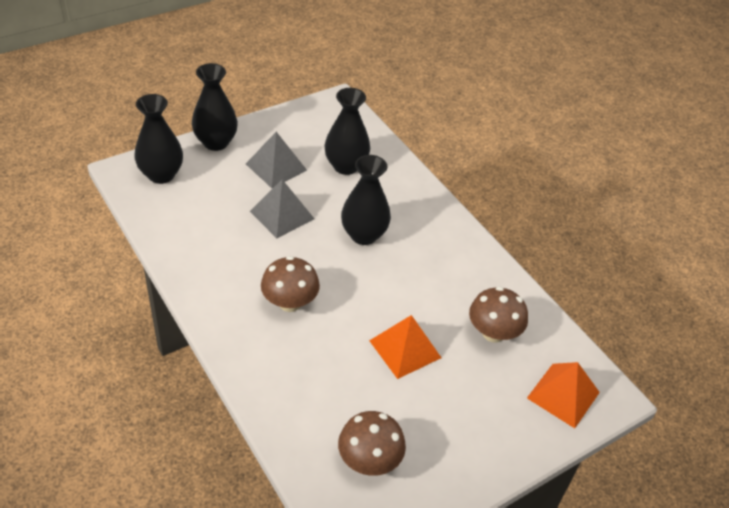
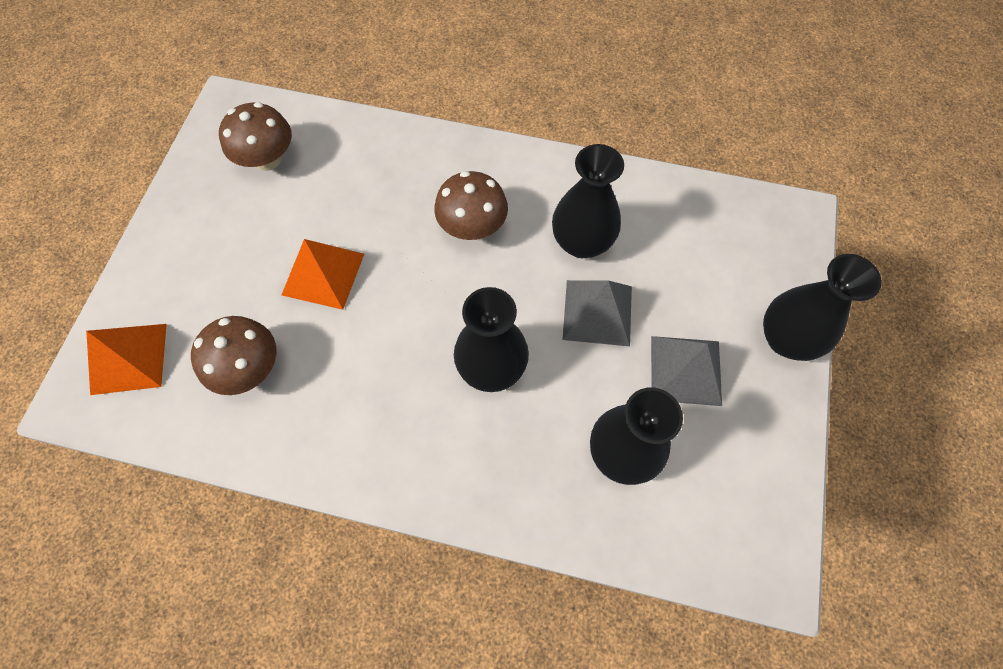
camera: 140 degrees right, 20 degrees up
black vase [134,94,183,184] -> black vase moved to [552,144,624,258]

